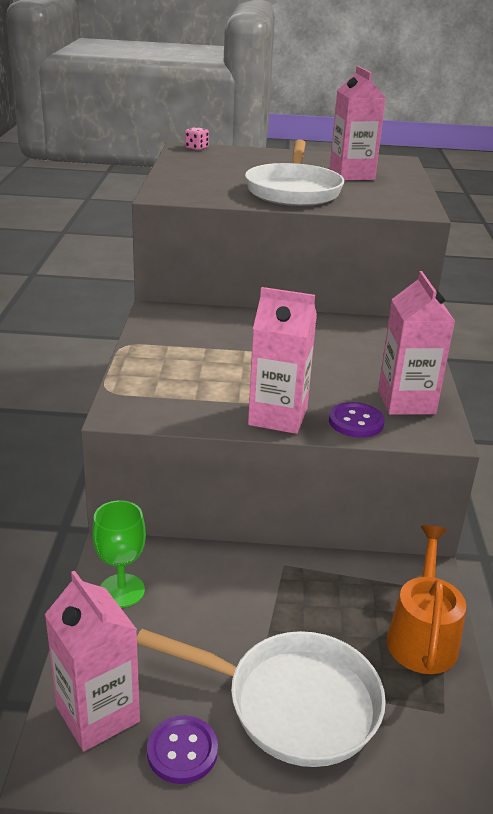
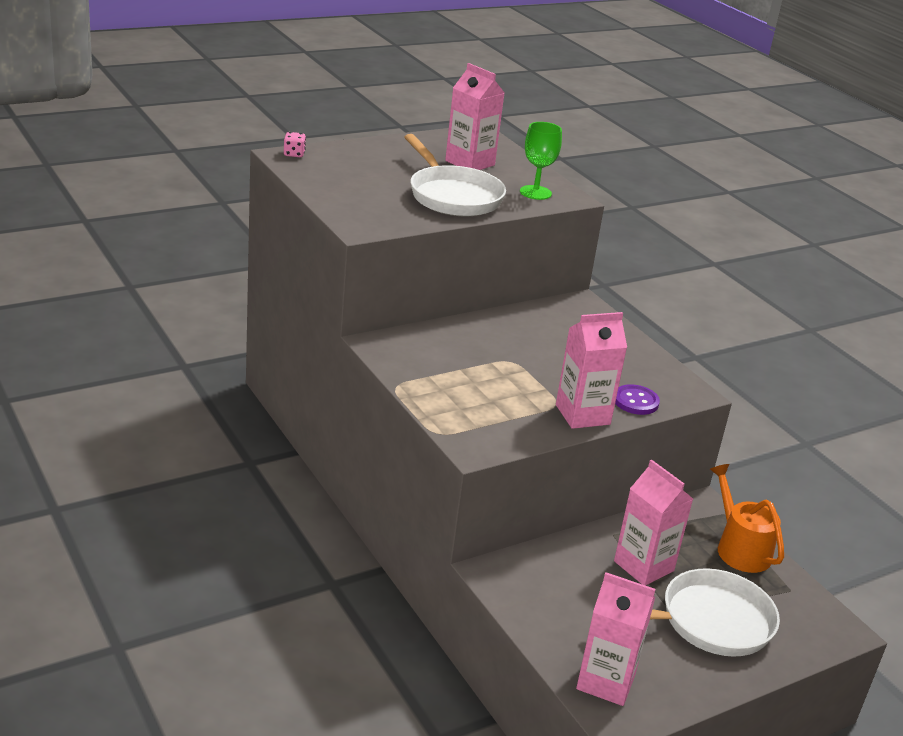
camera: 35 degrees left, 0 degrees up
green goblet [92,500,146,608] -> green goblet moved to [520,122,562,200]
purple button [147,715,218,784] -> none
pink carton [378,271,455,415] -> pink carton moved to [614,460,693,586]

